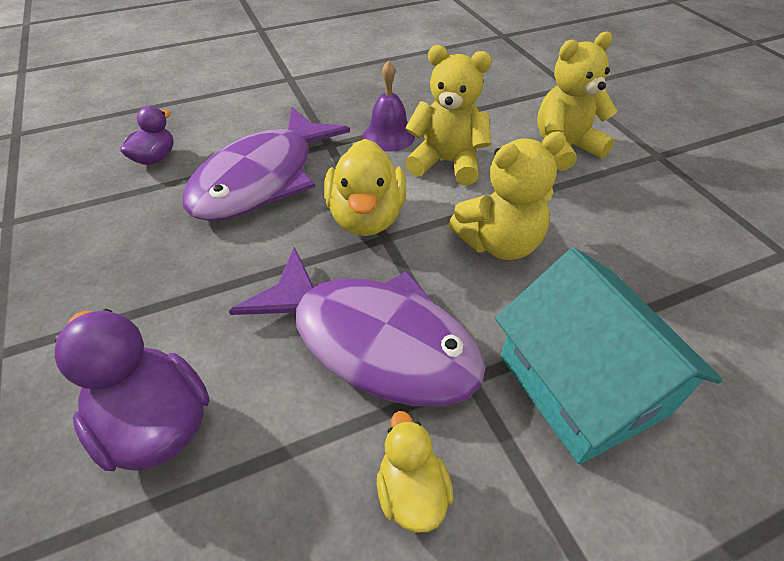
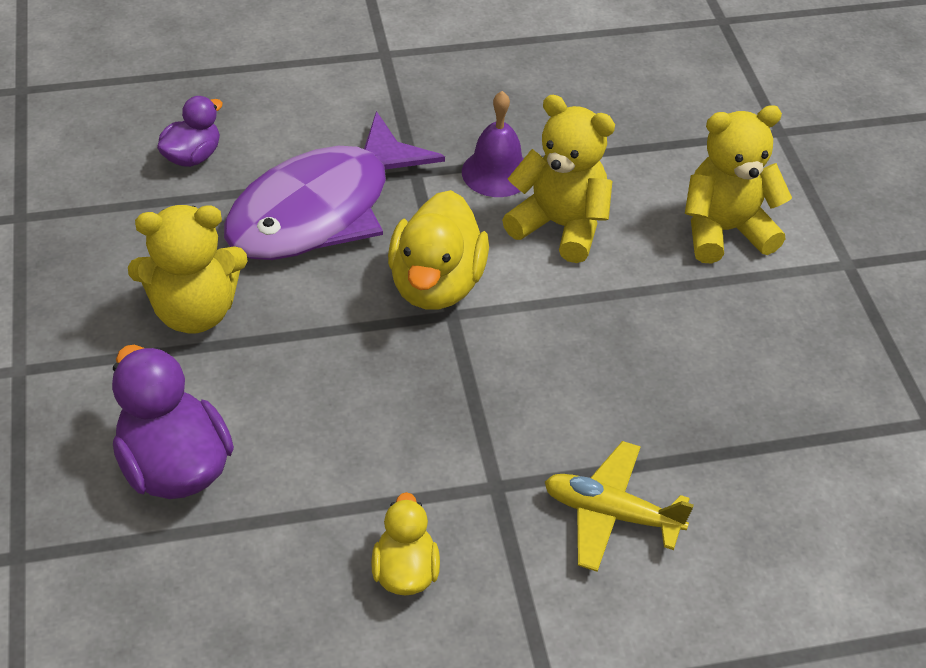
camera: 10 degrees right, 0 degrees up
purple fish [229,247,486,406] -> none
yellow teddy bear [448,131,566,260] -> yellow teddy bear moved to [128,205,248,333]
turquoise house [495,248,723,464] -> yellow plane [545,441,694,572]

